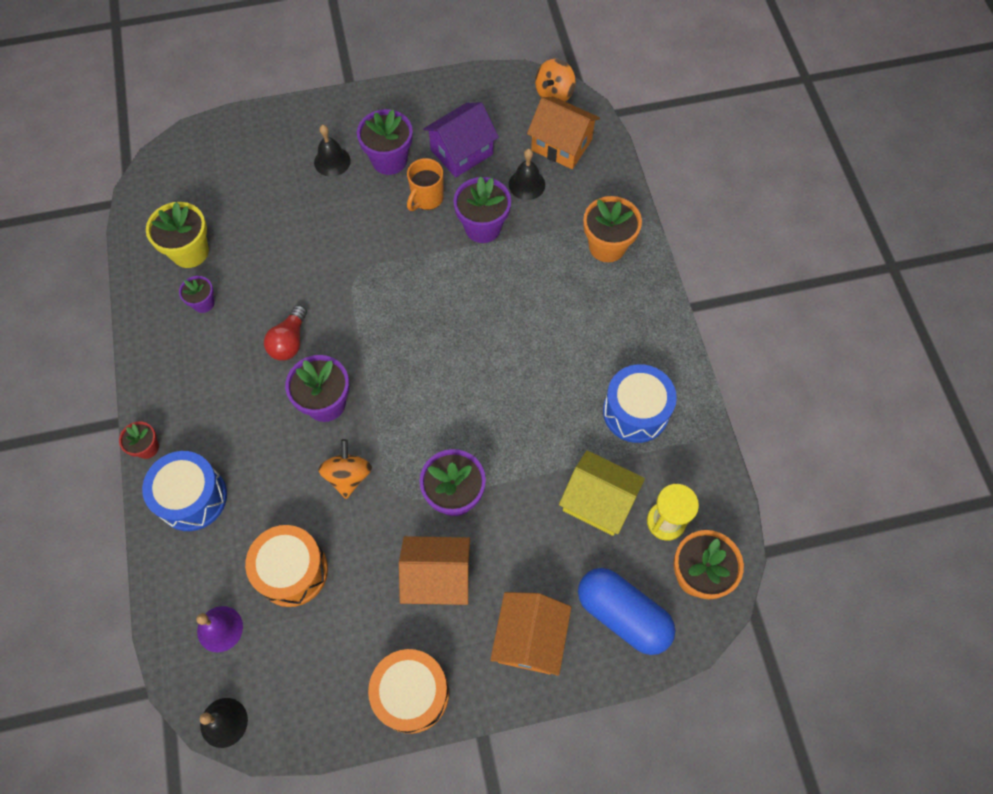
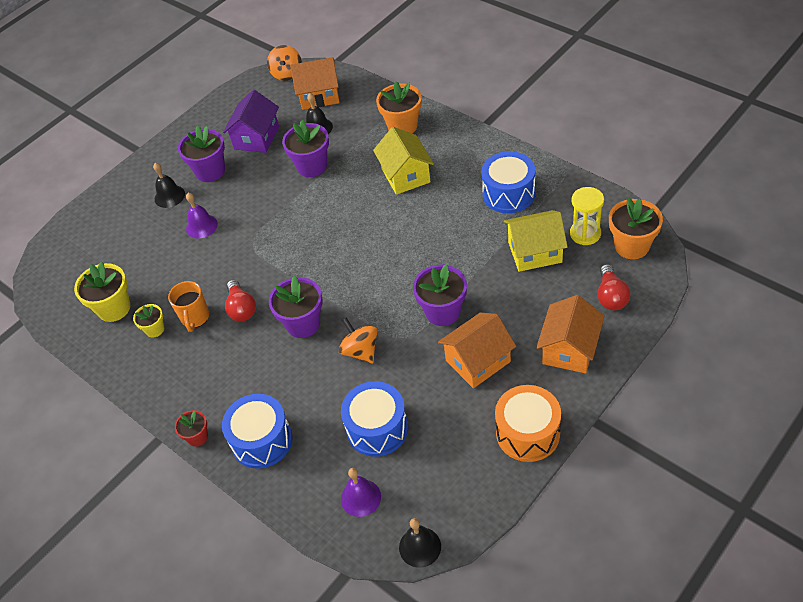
camera: 30 degrees left, 15 degrees down
purple flower pot [179,276,214,313] -> yellow flower pot [133,304,164,337]
orange drum [245,525,328,607] -> blue drum [341,381,408,457]
orange mug [407,158,444,211] -> orange mug moved to [168,281,209,332]
orange house [490,592,571,676] -> orange house turned 45 degrees clockwise [536,295,604,373]
blue capsule [578,568,675,655] -> red light bulb [597,264,631,310]
none -> purple bell [186,193,218,239]
none -> yellow house [373,127,434,195]

